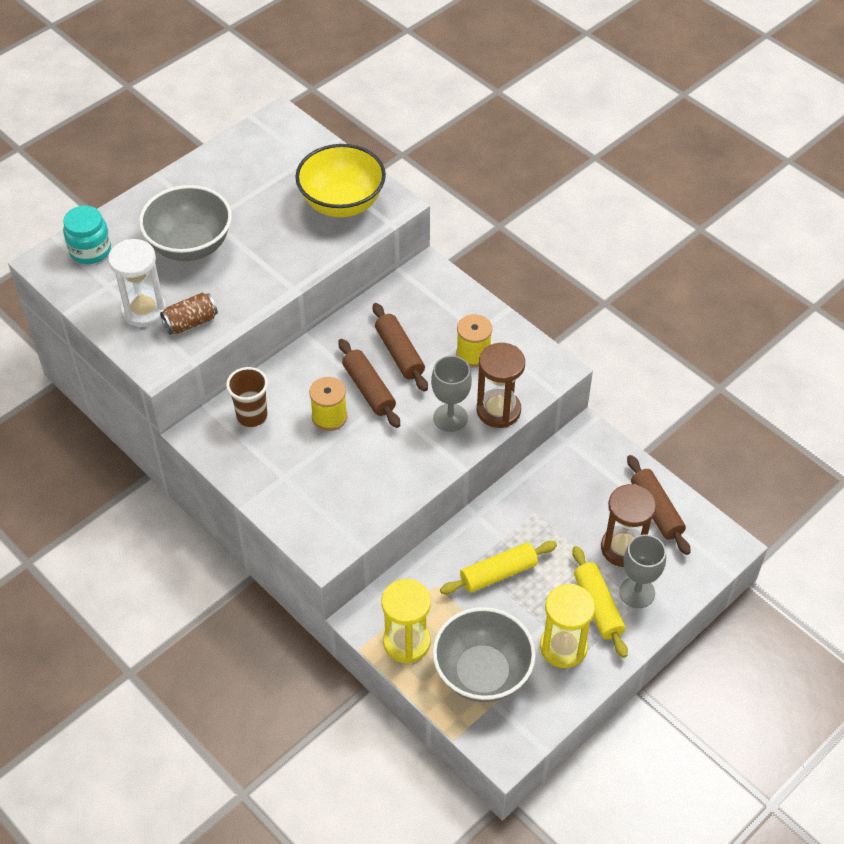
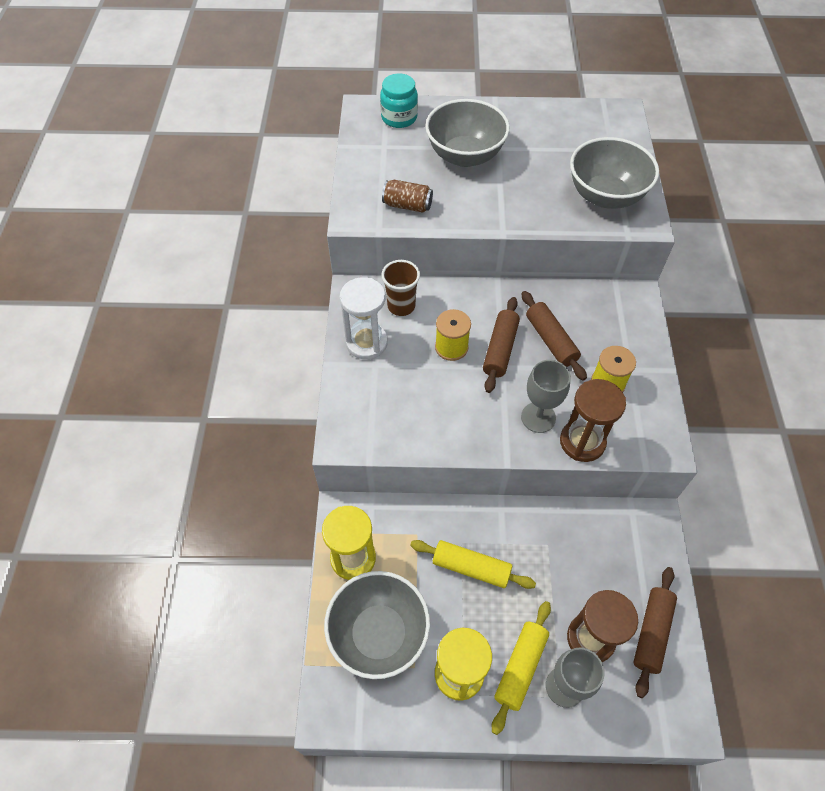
camera: 45 degrees right, 5 degrees up
white hourglass [108,239,166,327] -> white hourglass moved to [340,277,388,360]
yellow bowl [295,144,386,217] -> grey bowl [570,137,659,209]
brown rolling pin [373,303,428,392] -> brown rolling pin turned 45 degrees counterclockwise [522,291,587,381]

